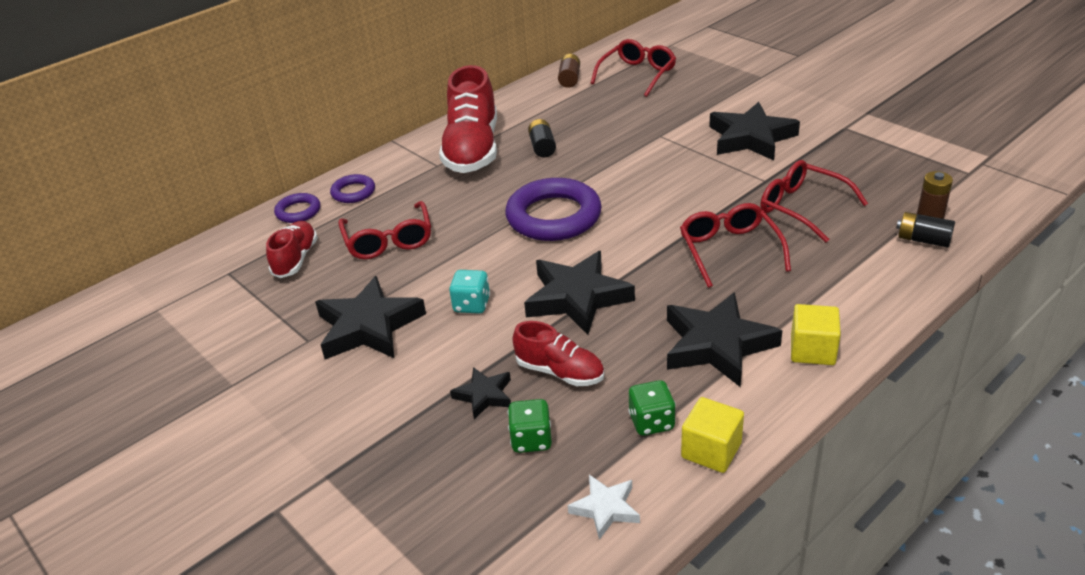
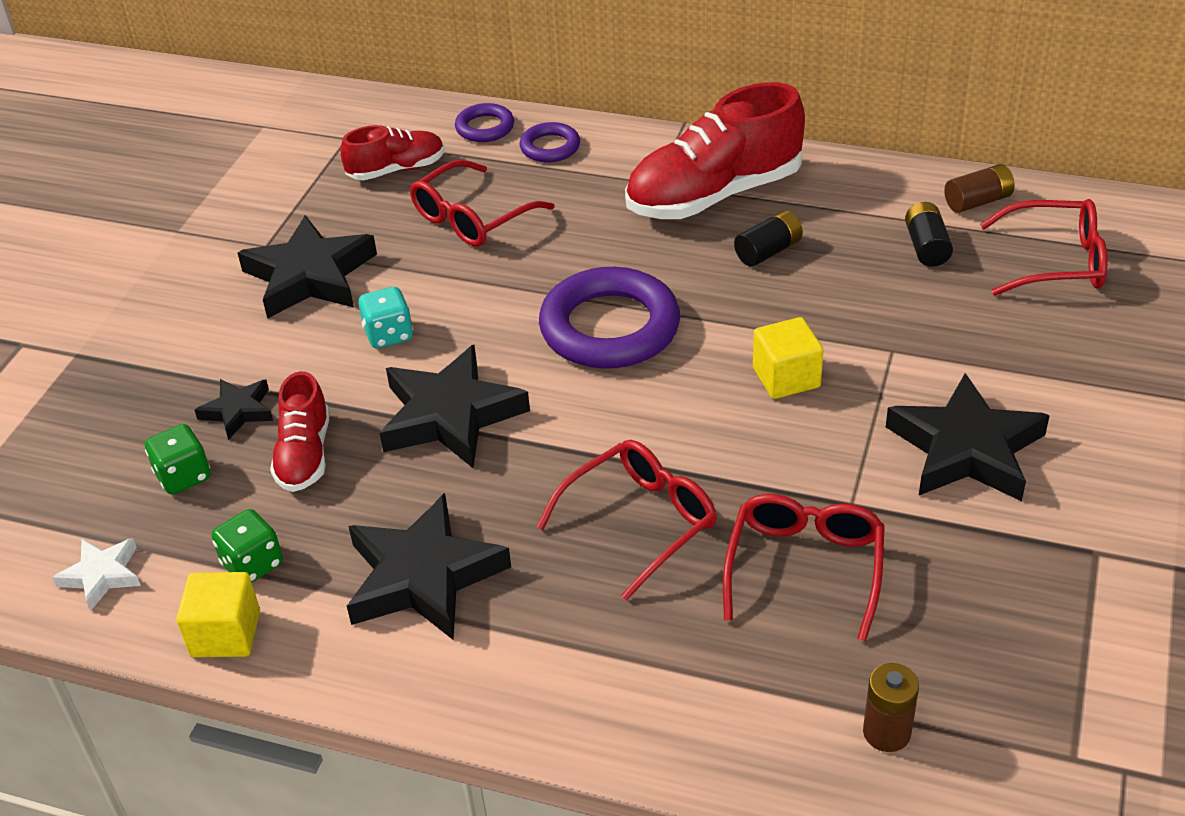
camera: 60 degrees right, 5 degrees up
yellow cube [791,304,841,365] -> yellow cube moved to [753,317,824,399]
black battery [896,212,955,248] -> black battery moved to [905,202,953,267]

